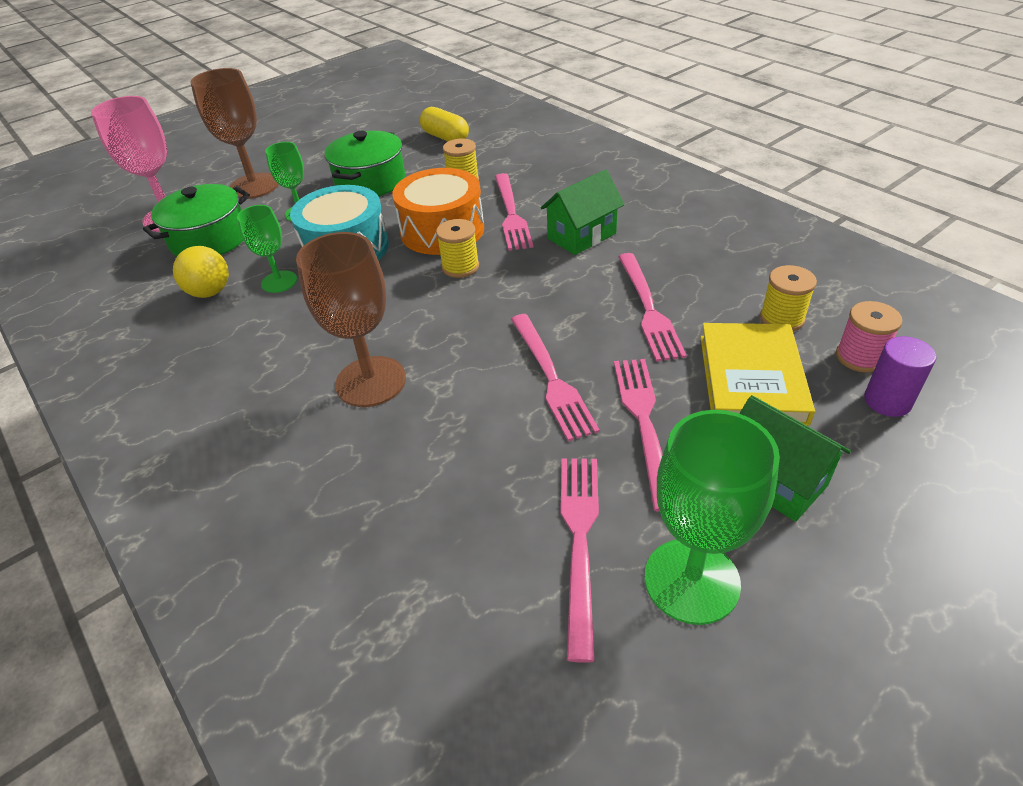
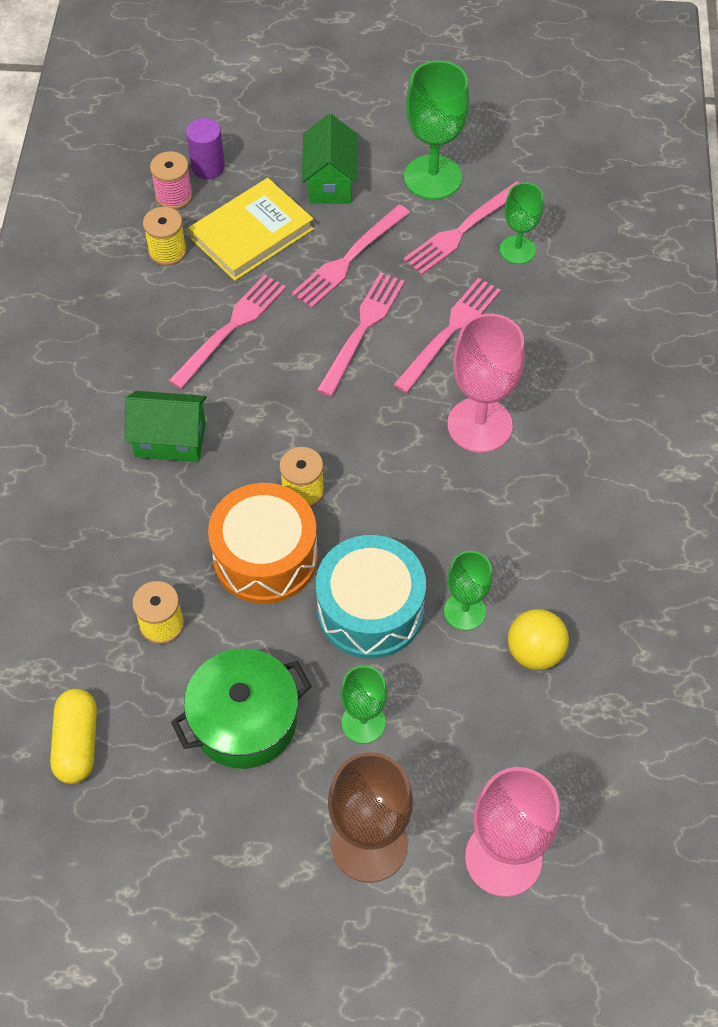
camera: 140 degrees left, 15 degrees up
green pot [143,184,250,256] -> none
brown goblet [296,232,406,407] -> pink goblet [447,314,525,453]
pink fork [495,173,533,251] -> pink fork moved to [393,278,501,393]
none -> green goblet [500,182,543,264]

